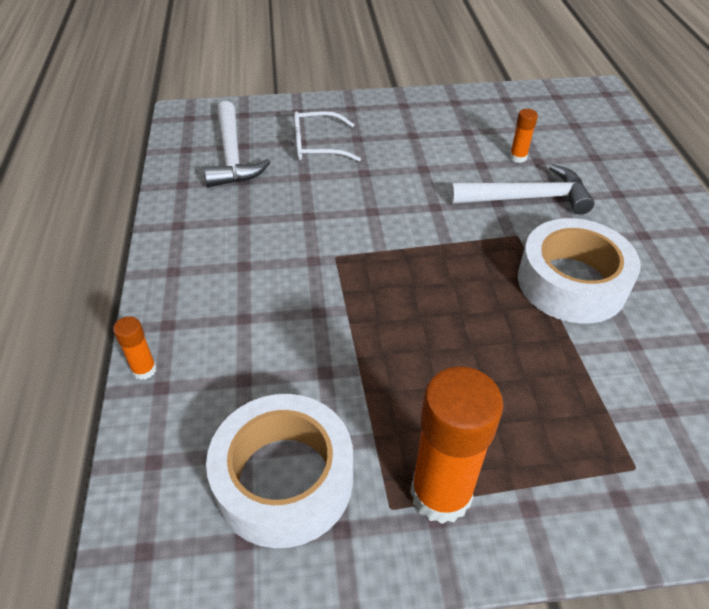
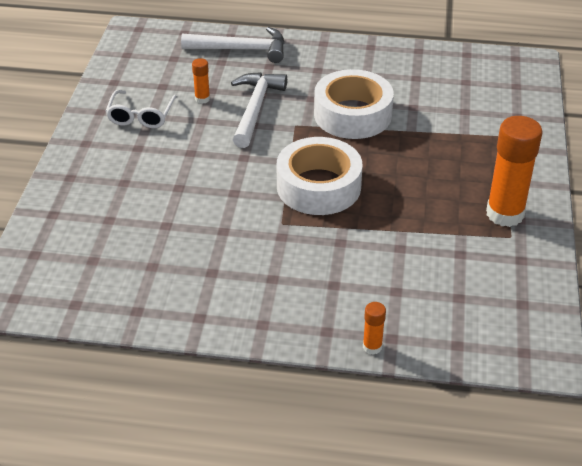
camera: 75 degrees left, 5 degrees down
white hammer [204,101,271,187] -> white hammer moved to [181,27,284,63]
white tape [206,394,353,548] -> white tape moved to [277,137,363,215]
white glasses [294,111,361,161] -> white glasses moved to [105,90,177,128]

